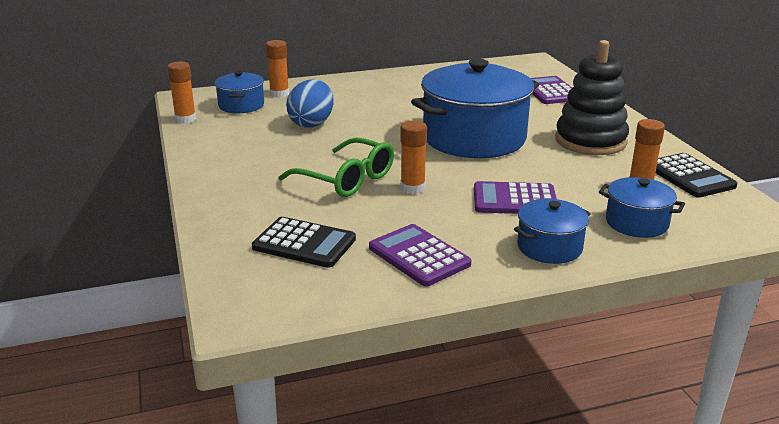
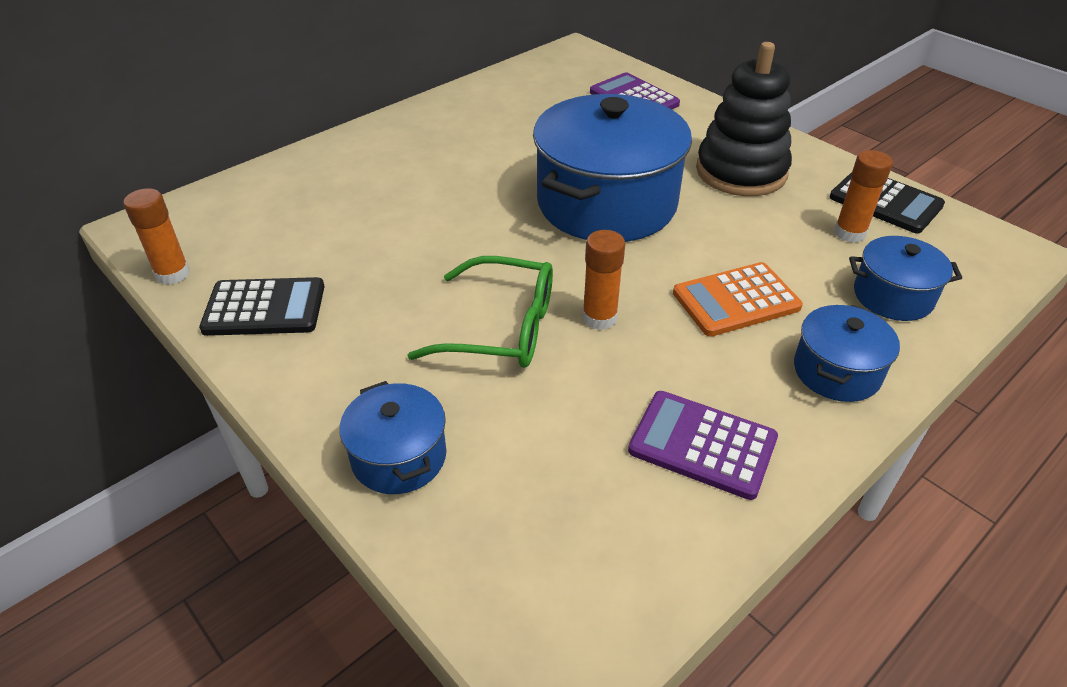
camera: 25 degrees left, 15 degrees up
blue pot [214,71,264,113] -> blue pot moved to [340,381,446,494]
black calculator [252,217,356,268] -> black calculator moved to [199,277,324,336]
orange glue stick [266,40,289,98] -> none
blue egg [286,79,334,127] -> none
purple calculator [474,181,557,214] -> orange calculator [673,262,803,337]

